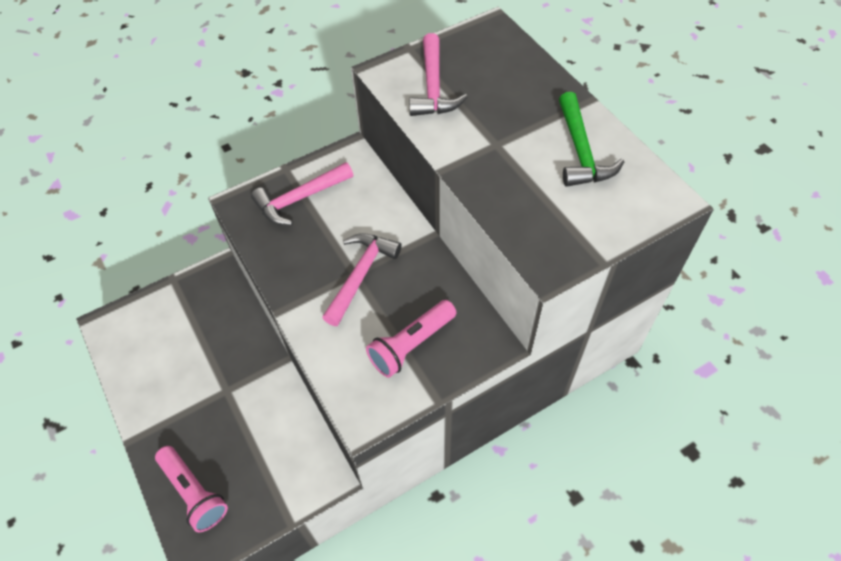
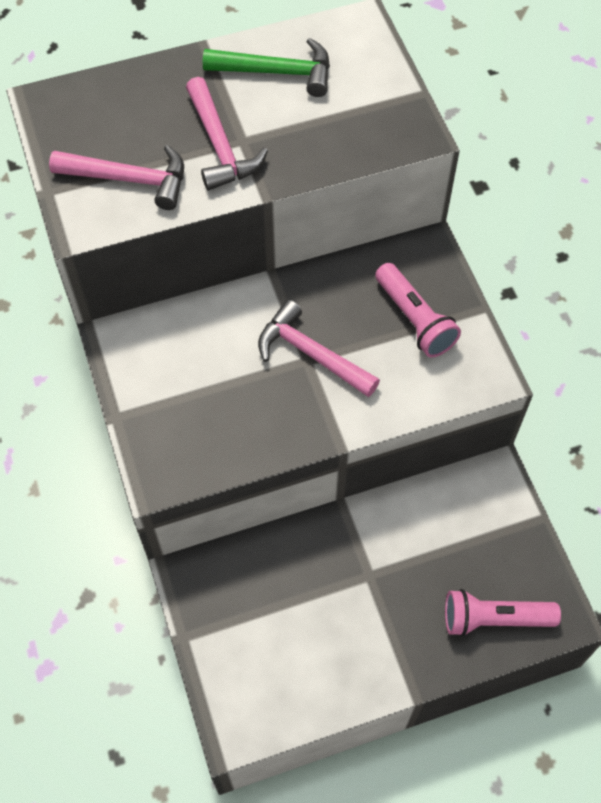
camera: 80 degrees left, 5 degrees up
pink flashlight [155,446,228,532] -> pink flashlight turned 150 degrees counterclockwise [445,589,561,637]
pink hammer [251,162,353,225] -> pink hammer moved to [186,77,268,191]

